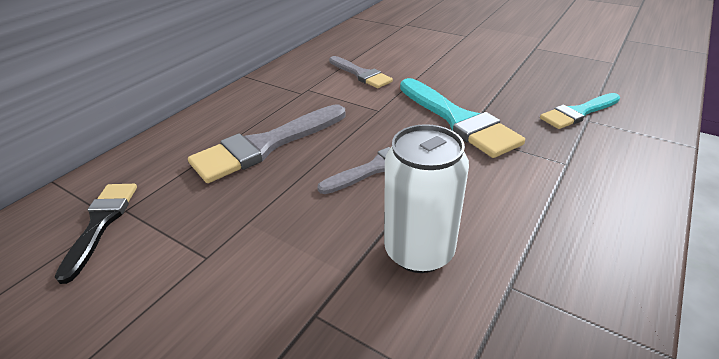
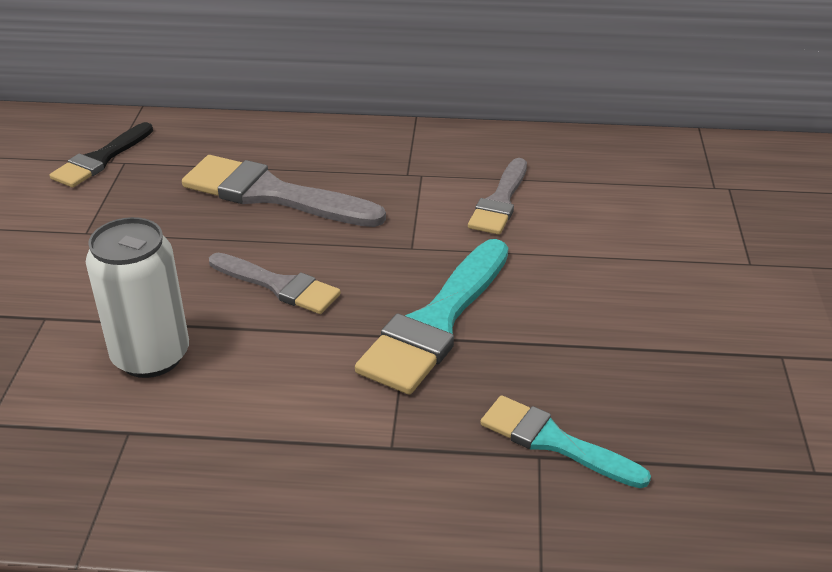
camera: 60 degrees right, 0 degrees up
black brush [55,184,137,284] -> black brush turned 150 degrees clockwise [50,122,153,187]

